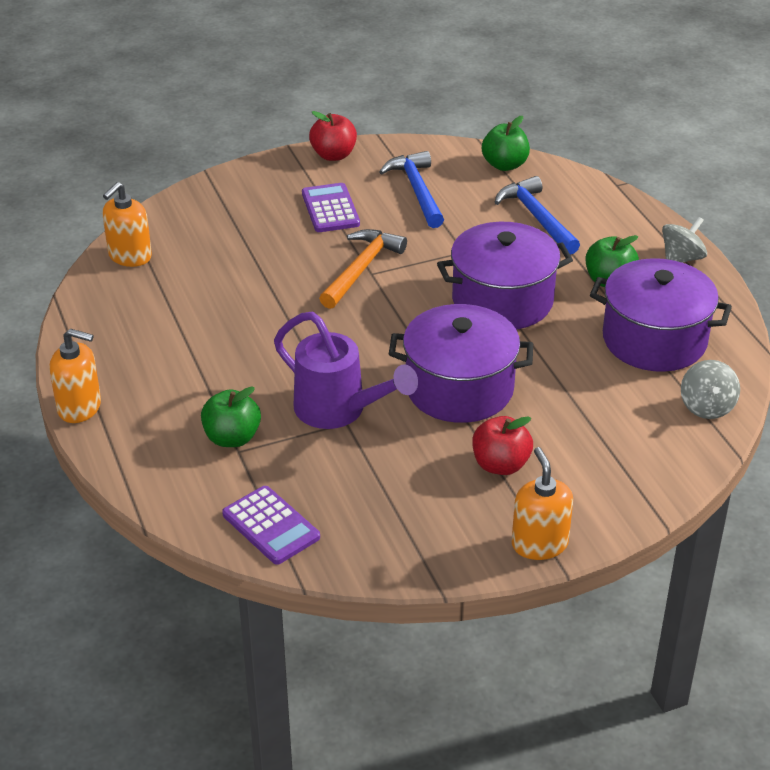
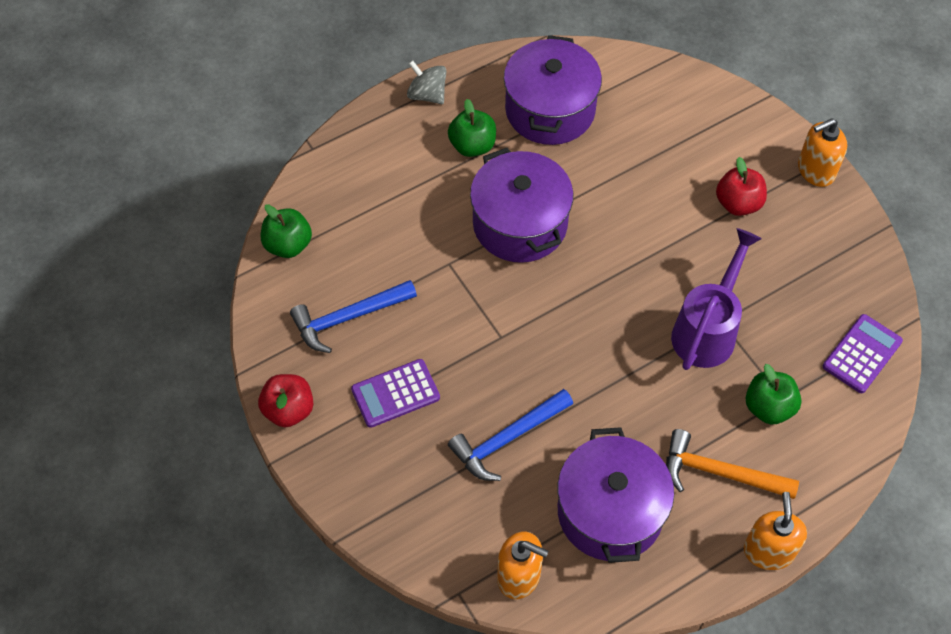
camera: 100 degrees left, 20 degrees up
orange hammer [319,229,407,309] -> orange hammer moved to [666,429,799,499]
purple pot [389,304,533,423] -> purple pot moved to [558,427,674,563]
blue hammer [495,176,580,255] -> blue hammer moved to [448,389,573,481]
grey spinning top [681,360,740,419] -> none

